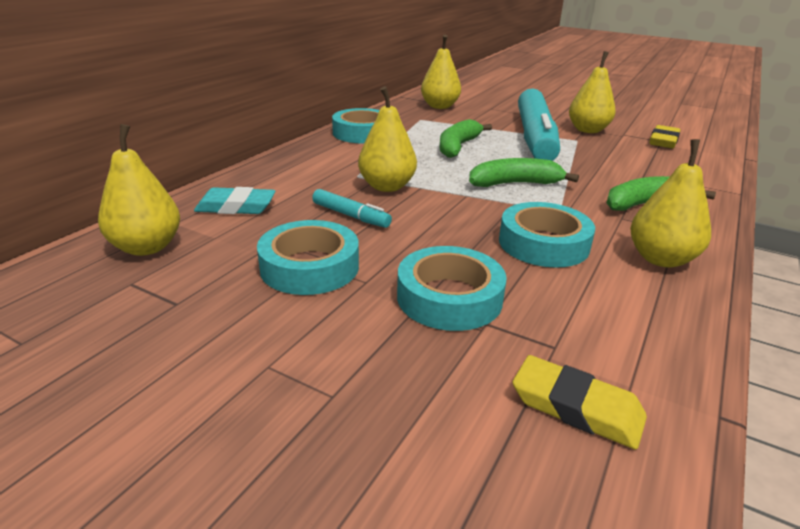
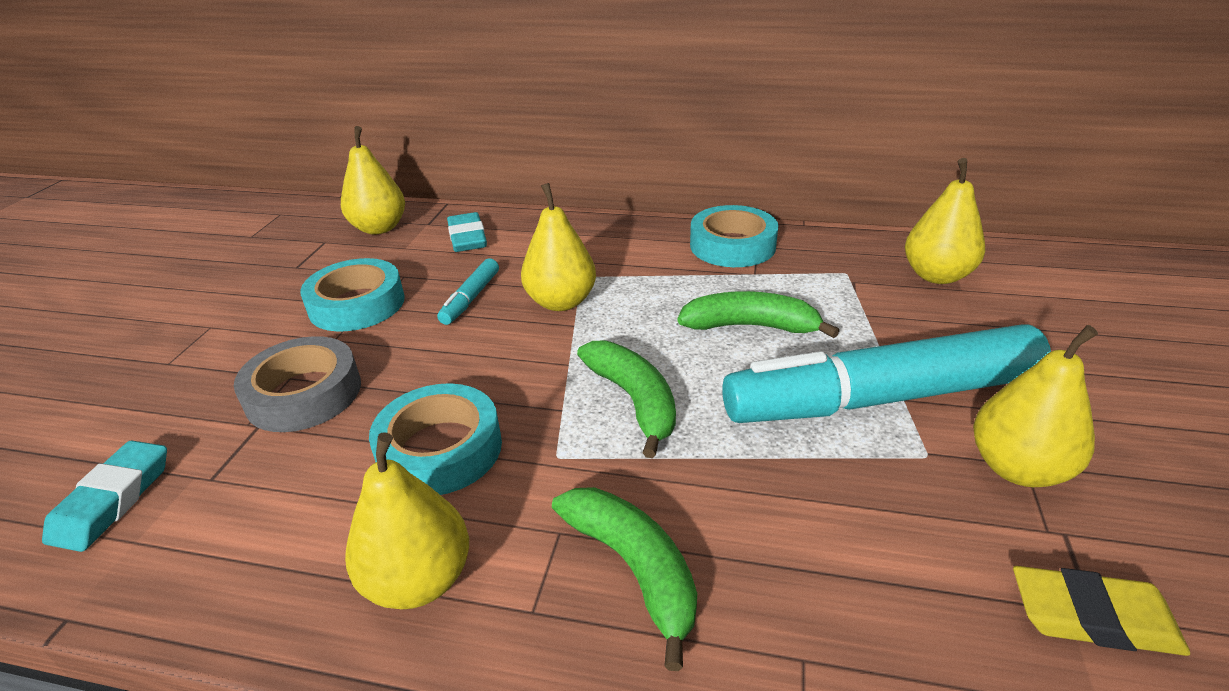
camera: 75 degrees right, 5 degrees up
turquoise tape [397,246,506,331] -> grey tape [234,336,361,432]
yellow eraser [513,355,647,450] -> turquoise eraser [42,440,167,552]

